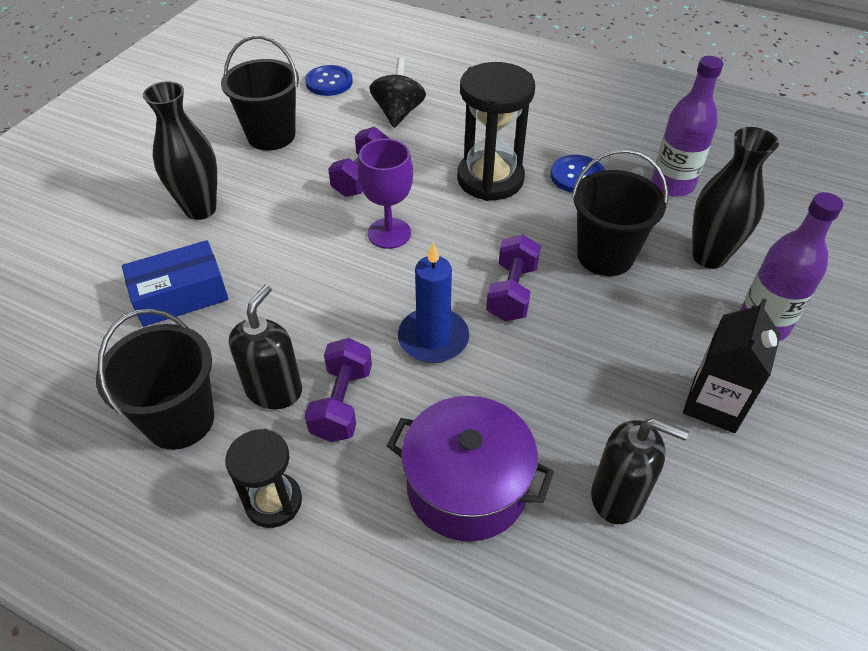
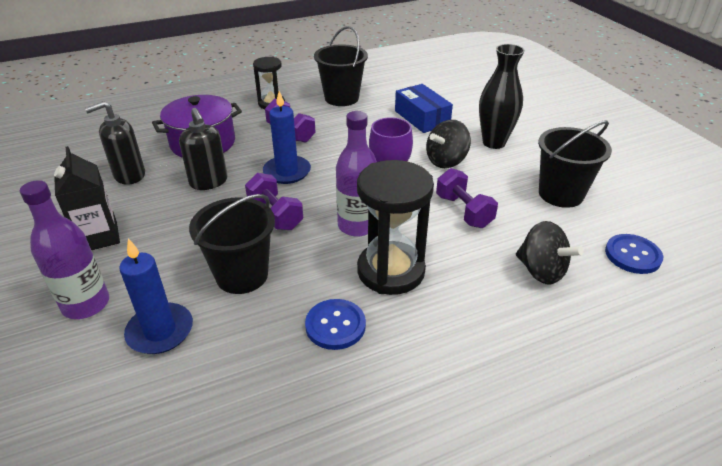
camera: 130 degrees right, 10 degrees down
blue box [122,240,229,327] -> blue box turned 45 degrees counterclockwise [395,84,453,133]
black soap dispenser [229,285,302,409] -> black soap dispenser moved to [179,108,227,190]
purple bottle [652,56,723,197] -> purple bottle moved to [336,111,377,237]
black vase [692,127,779,269] -> blue candle [119,239,193,354]
none -> black spinning top [426,120,471,168]

